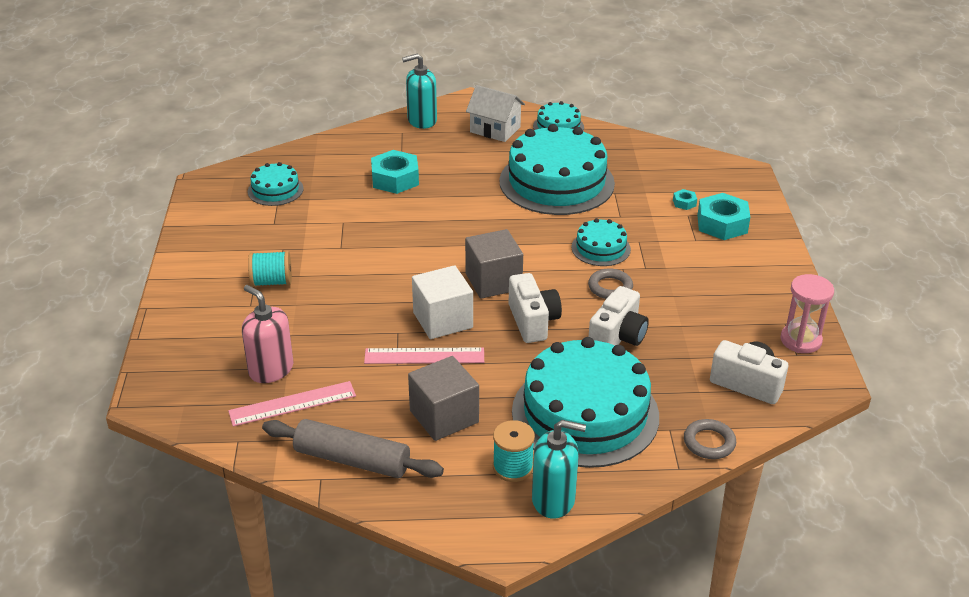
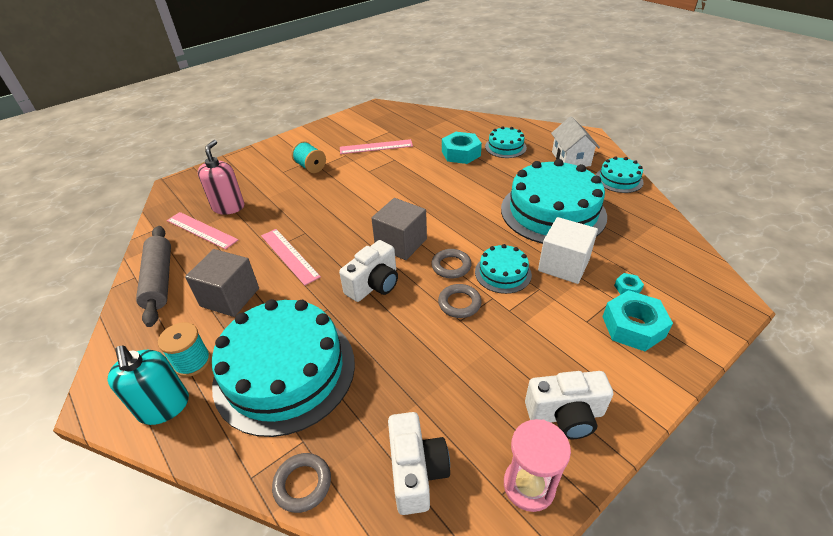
camera: 55 degrees right, 5 degrees up
turquoise cake [248,162,304,206] -> turquoise cake moved to [485,126,527,158]
turquoise soap dispenser [402,53,437,129] -> none
white cube [412,265,473,339] -> white cube moved to [538,217,598,284]
white camera [589,286,649,346] -> white camera moved to [525,371,613,439]
none -> pink ruler [340,139,413,154]
none -> grey ring [431,249,472,279]

